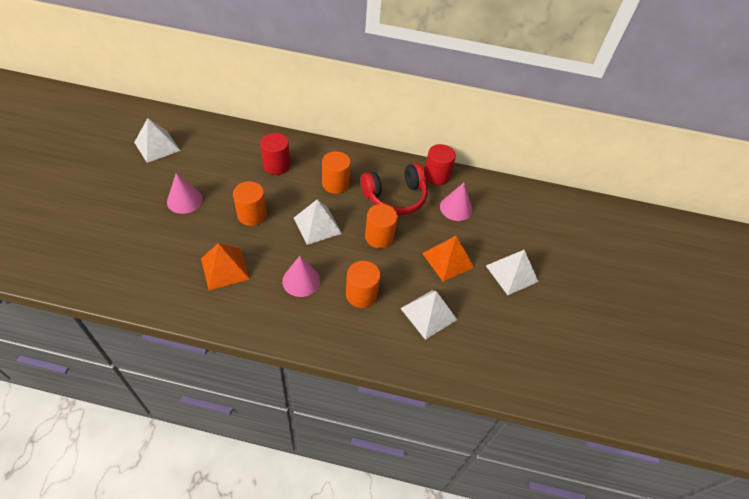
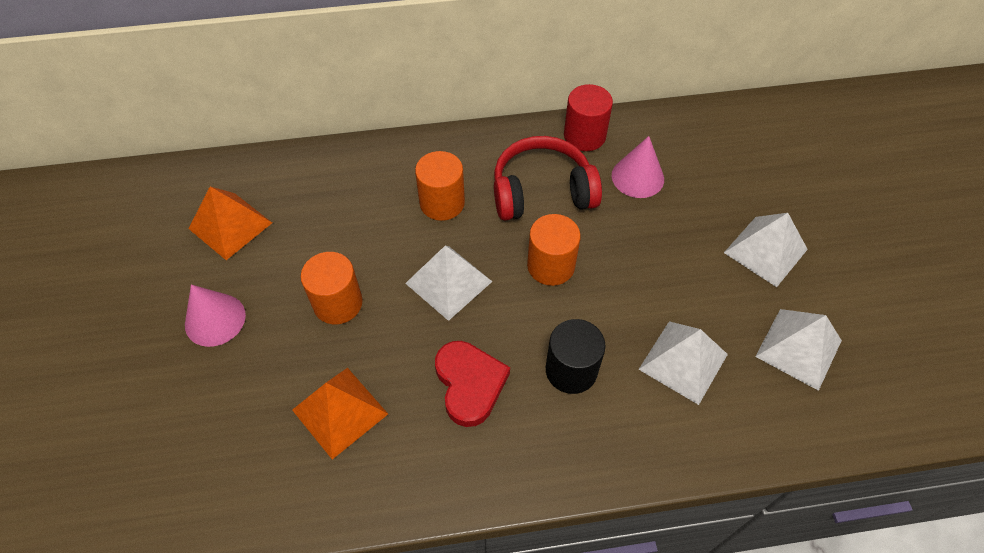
camera: 15 degrees left, 5 degrees up
white pyramid [134,118,180,163] -> white pyramid moved to [755,309,842,391]
red cylinder [260,133,290,175] -> none
pink cone [282,256,320,297] -> red heart [435,341,510,427]
orange cylinder [346,261,381,308] -> black cylinder [546,319,606,394]
red headphones [361,163,427,215] -> red headphones turned 150 degrees counterclockwise [494,136,602,220]
orange pyramid [422,236,474,282] -> orange pyramid moved to [189,186,272,260]

